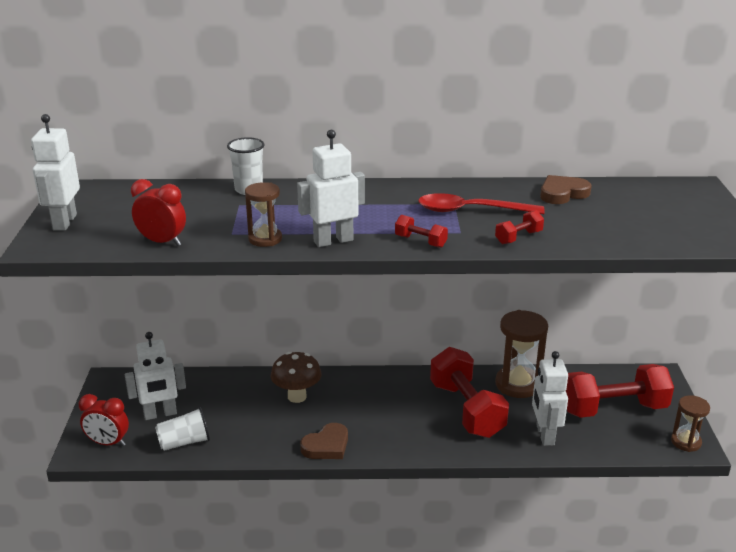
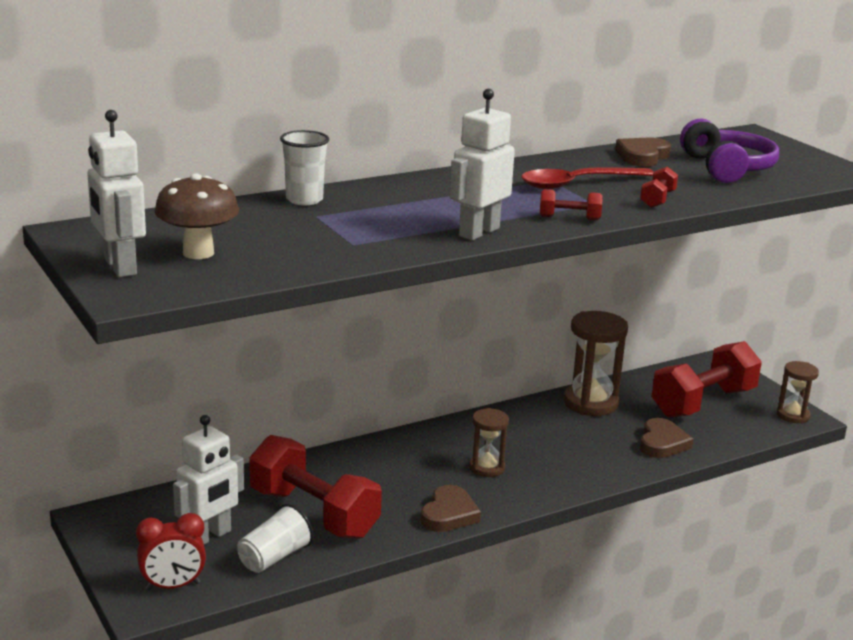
camera: 30 degrees left, 5 degrees down
red clock [131,179,186,246] -> none
brown hourglass [245,182,282,247] -> brown hourglass moved to [469,408,509,477]
brown mushroom [271,352,322,403] -> brown mushroom moved to [154,173,239,259]
red dumbbell [430,347,509,438] -> red dumbbell moved to [249,435,382,539]
white robot [532,351,568,446] -> brown heart [640,418,694,458]
none -> purple headphones [680,118,779,183]

